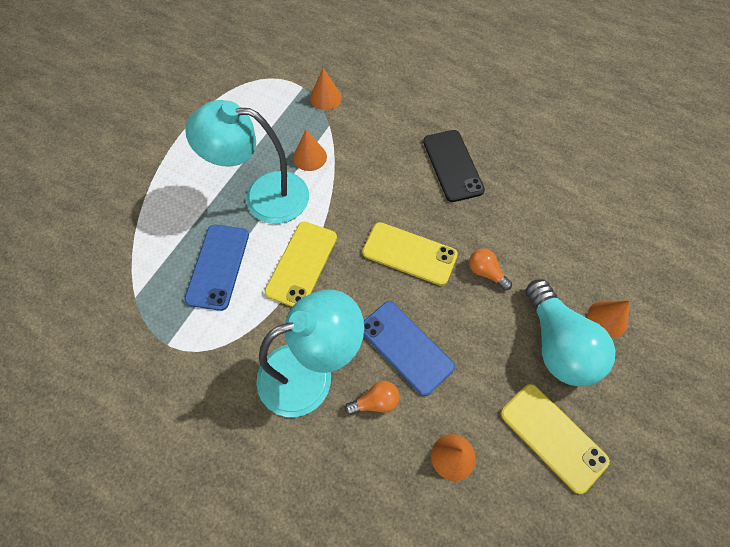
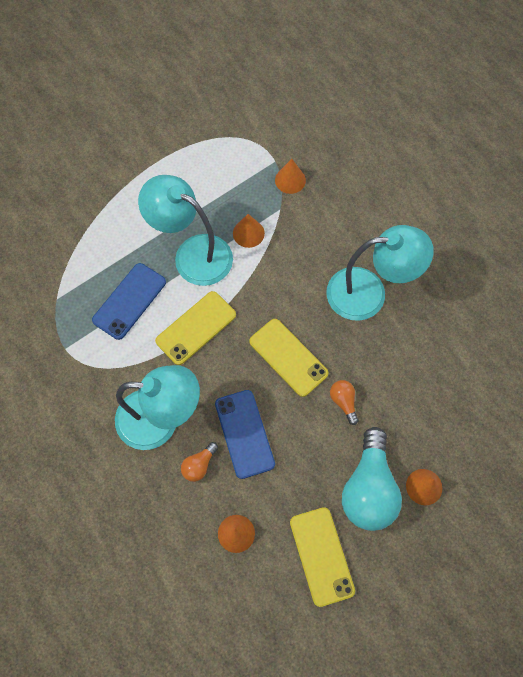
camera: 25 degrees right, 5 degrees up
orange light bulb [345,381,400,415] -> orange light bulb turned 120 degrees clockwise [181,442,218,482]
black phone [423,130,485,202] -> turquoise lamp [326,225,434,321]

